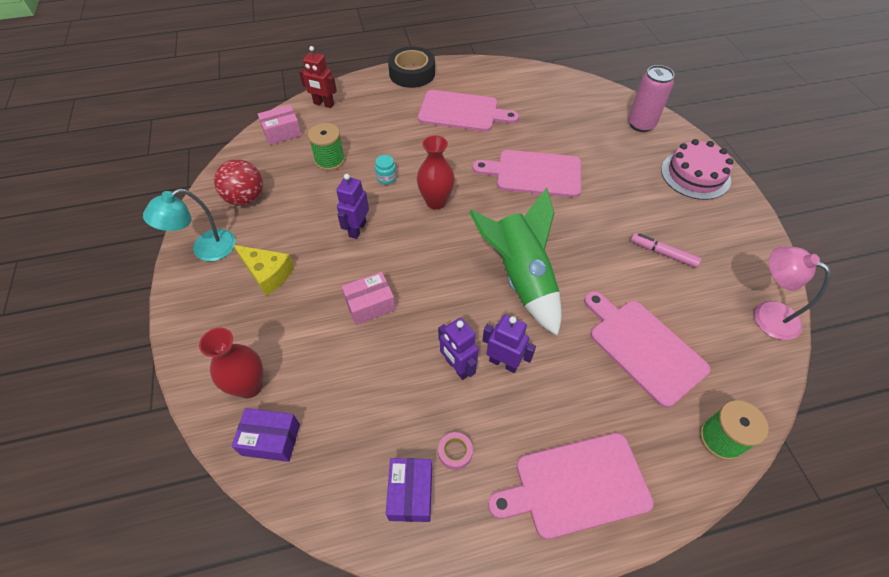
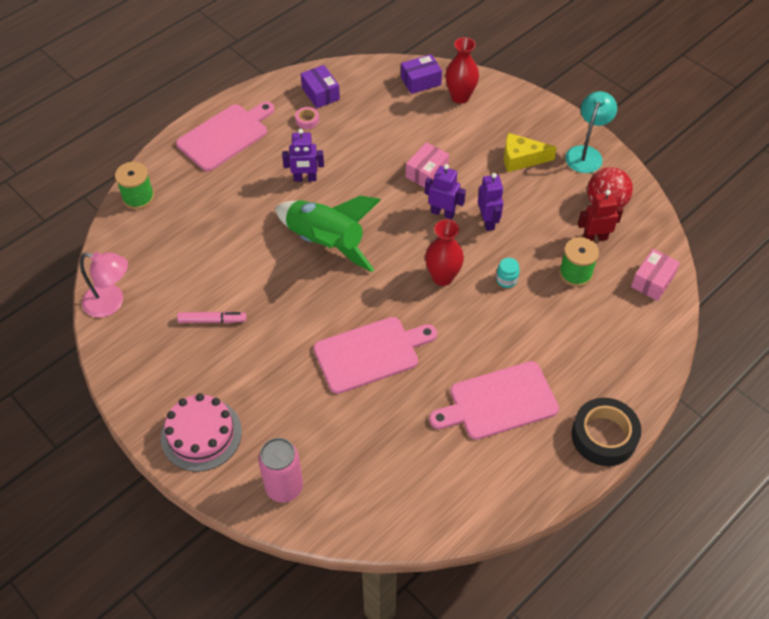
camera: 150 degrees right, 0 degrees up
red robot [299,46,337,108] -> red robot moved to [578,190,623,241]
purple robot [438,318,479,380] -> purple robot moved to [425,164,466,220]
pink cutting board [584,291,711,408] -> none

